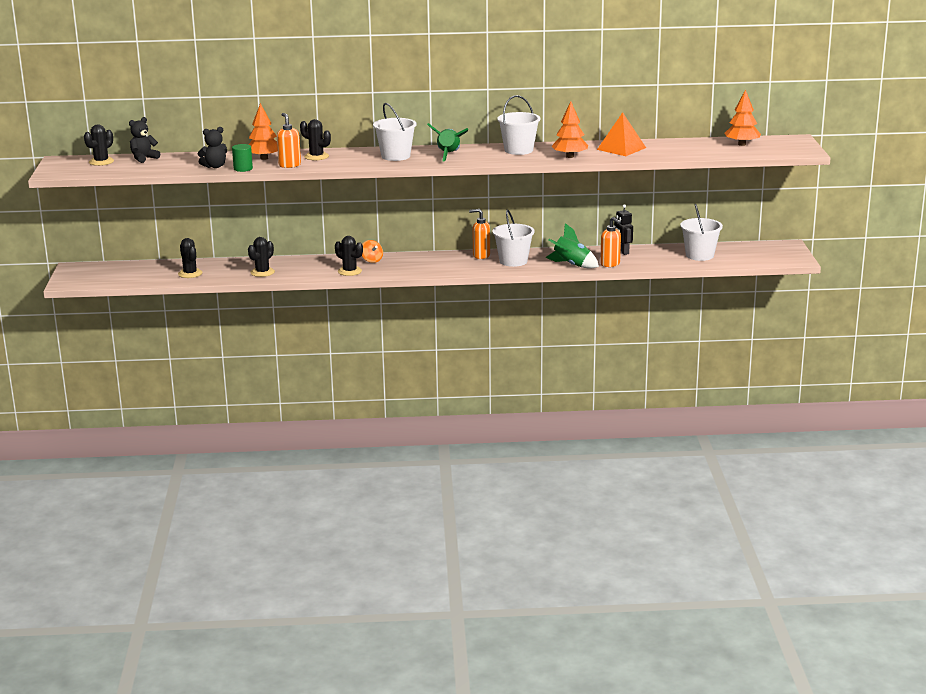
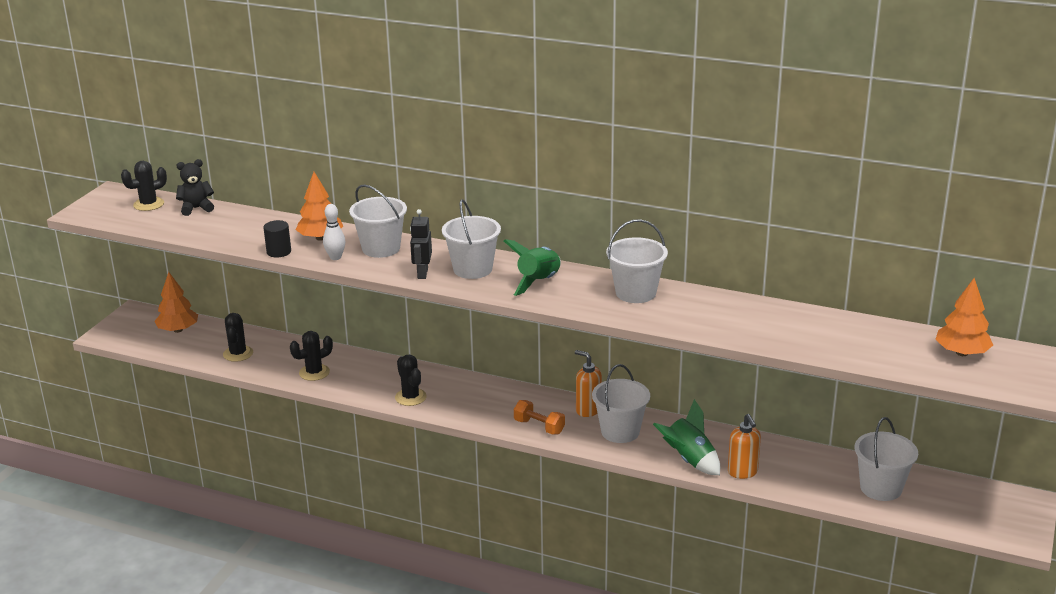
camera: 25 degrees right, 5 degrees up
black teddy bear [197,127,227,168] -> none
green cylinder [232,144,253,172] -> black cylinder [264,220,291,258]
orange soap dispenser [277,113,301,168] -> white bowling pin [323,204,345,260]
black cactus [300,119,331,160] -> white bucket [349,184,407,258]
orange spinning top [362,240,383,263] -> none
orange tree [552,102,588,158] -> orange tree moved to [154,272,198,333]
orange pyramid [597,112,646,156] -> none
black robot [614,204,633,255] -> black robot moved to [410,209,432,279]
none -> orange dumbbell [514,400,565,435]

